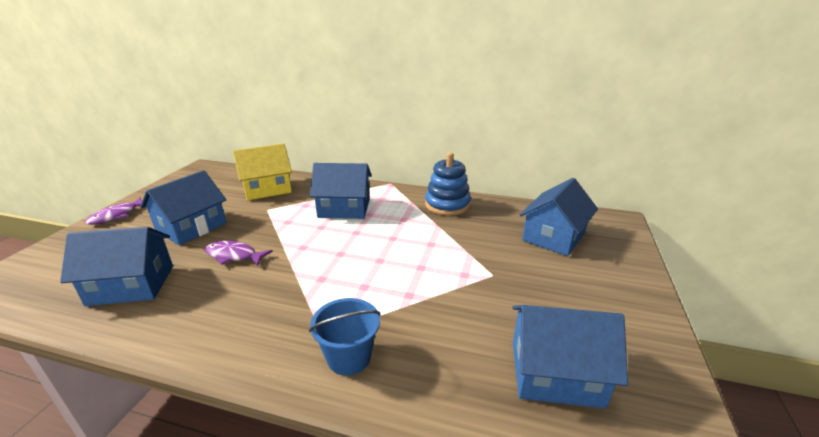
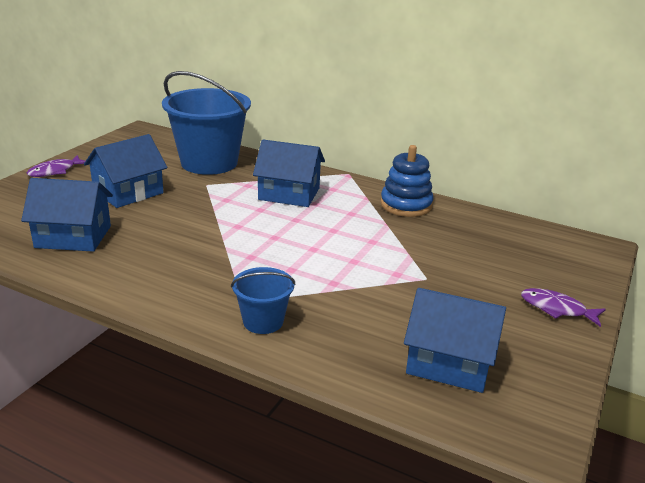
camera: 10 degrees right, 0 degrees up
purple fish [205,241,273,266] -> purple fish moved to [521,288,606,327]
yellow house [233,144,292,200] -> blue bucket [162,71,251,175]
blue house [519,178,598,256] -> none

